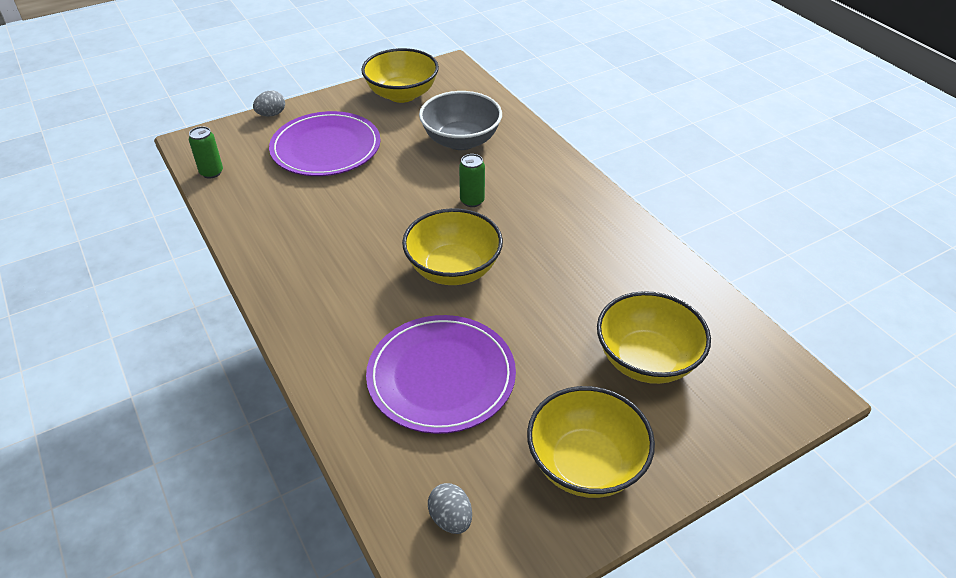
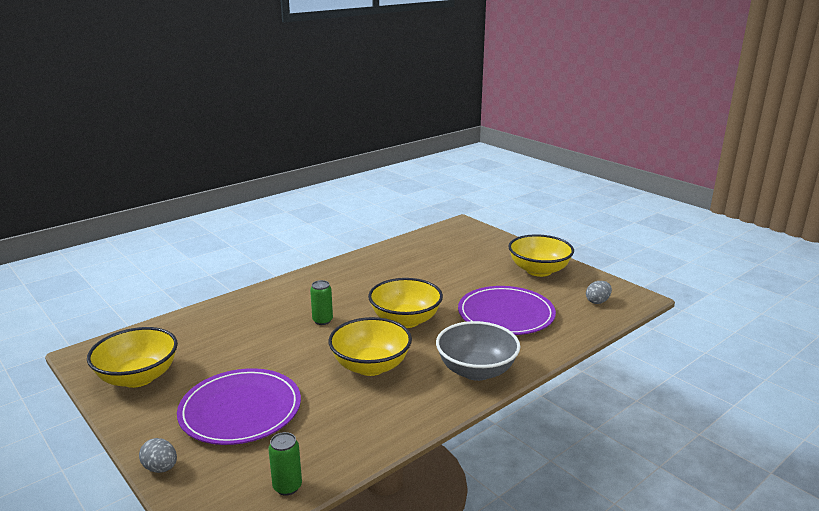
camera: 100 degrees left, 20 degrees down
grey bowl [419,91,502,150] -> grey bowl moved to [436,321,520,381]
yellow bowl [597,291,711,384] -> yellow bowl moved to [329,317,412,376]

